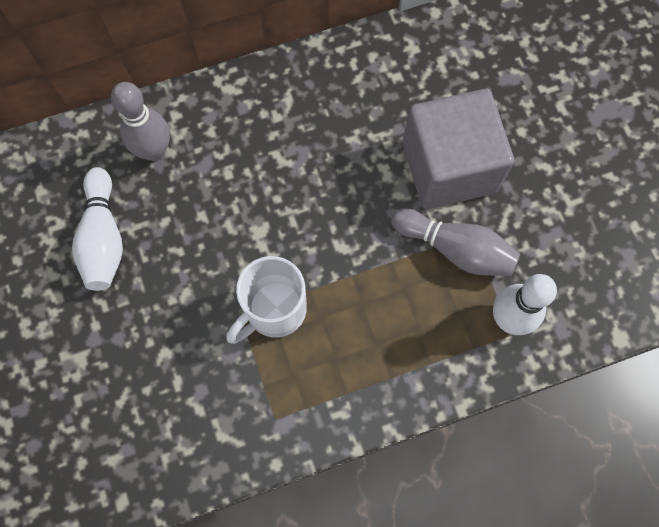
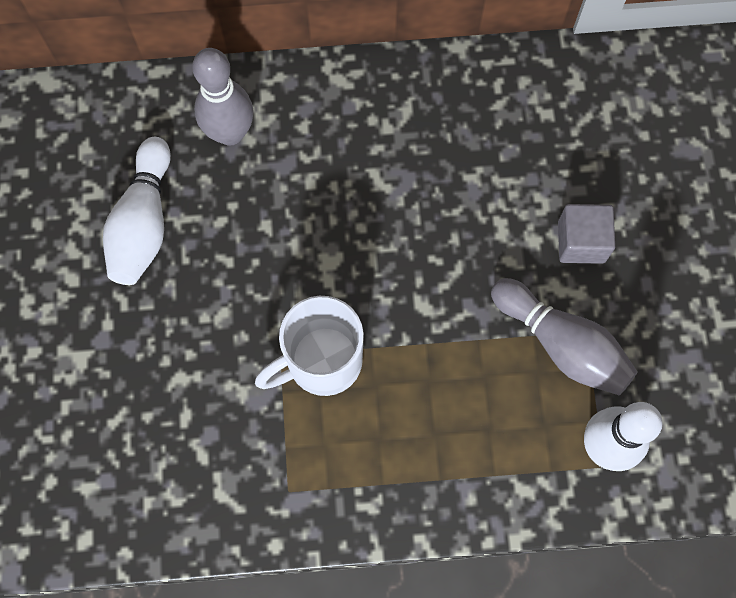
camera: 15 degrees right, 0 degrees up
grey cube [403,89,514,209] -> grey cube [558,204,615,264], size x0.47

